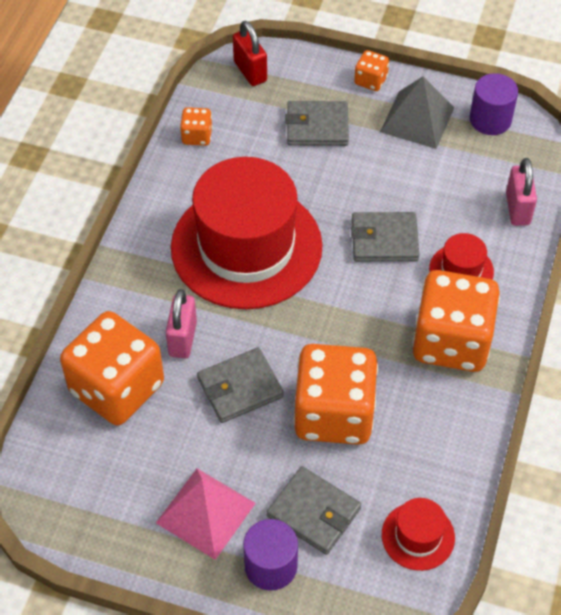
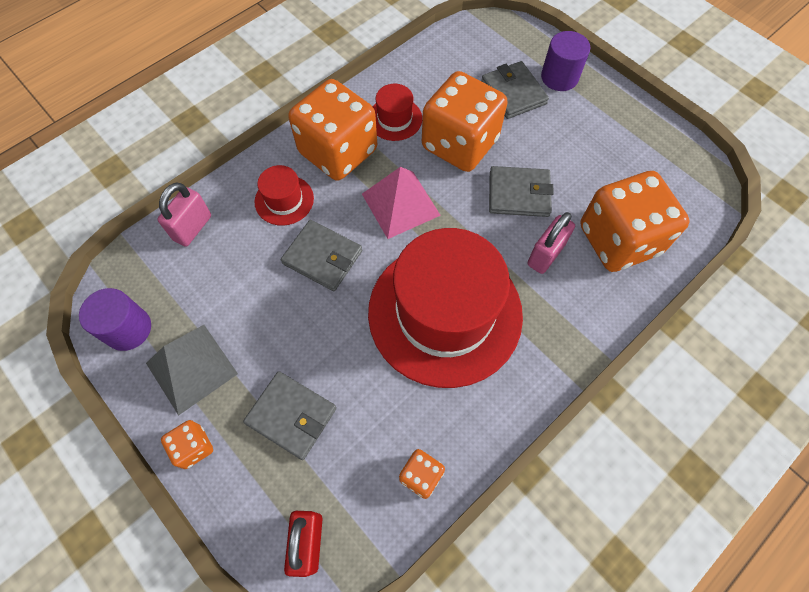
camera: 150 degrees left, 10 degrees up
pink pyramid [156,469,256,560] -> pink pyramid moved to [362,167,441,239]
red hat [382,498,455,571] -> red hat moved to [372,84,422,141]

